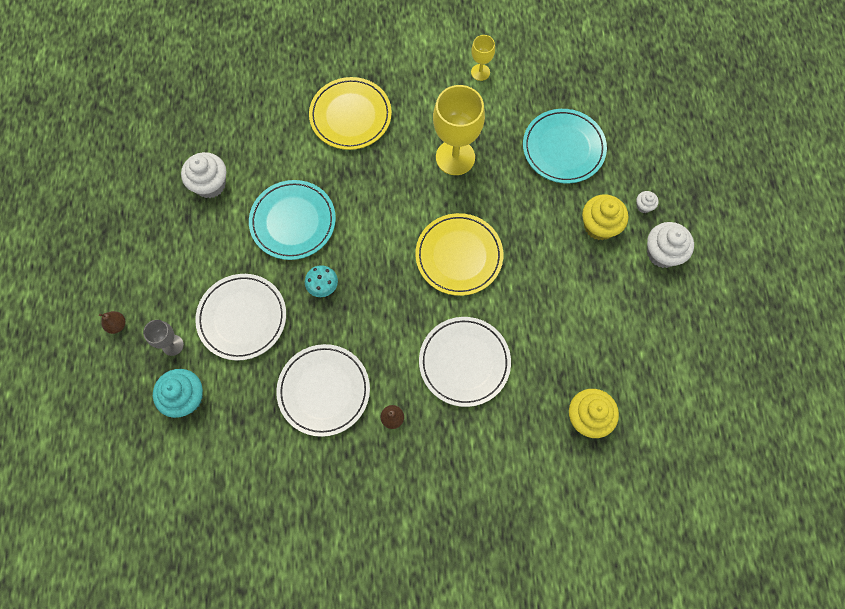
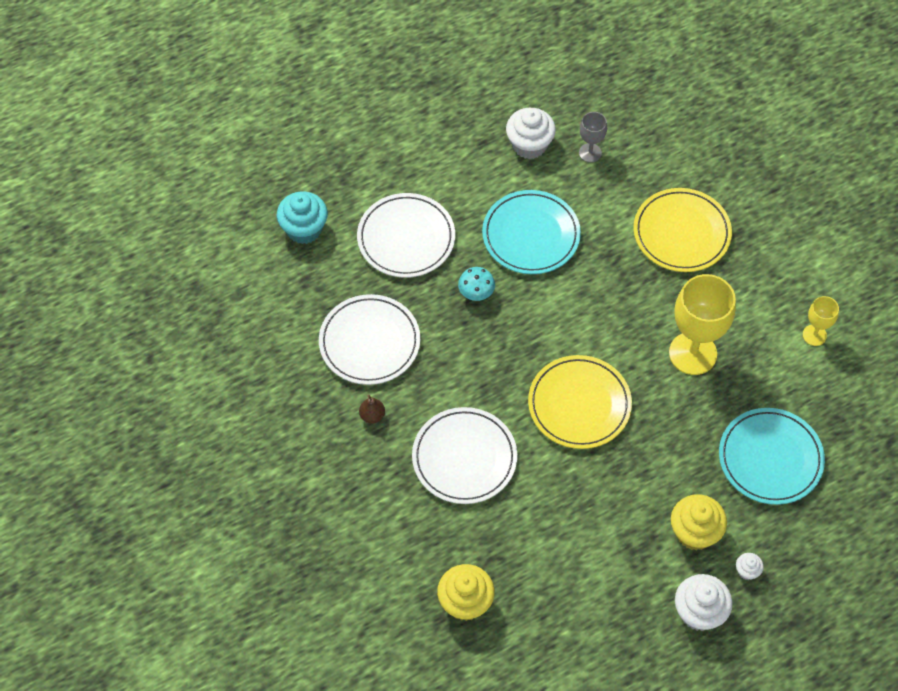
camera: 65 degrees right, 10 degrees down
brown pear [99,311,125,334] -> none
grey goblet [143,320,184,356] -> grey goblet moved to [579,112,607,163]

